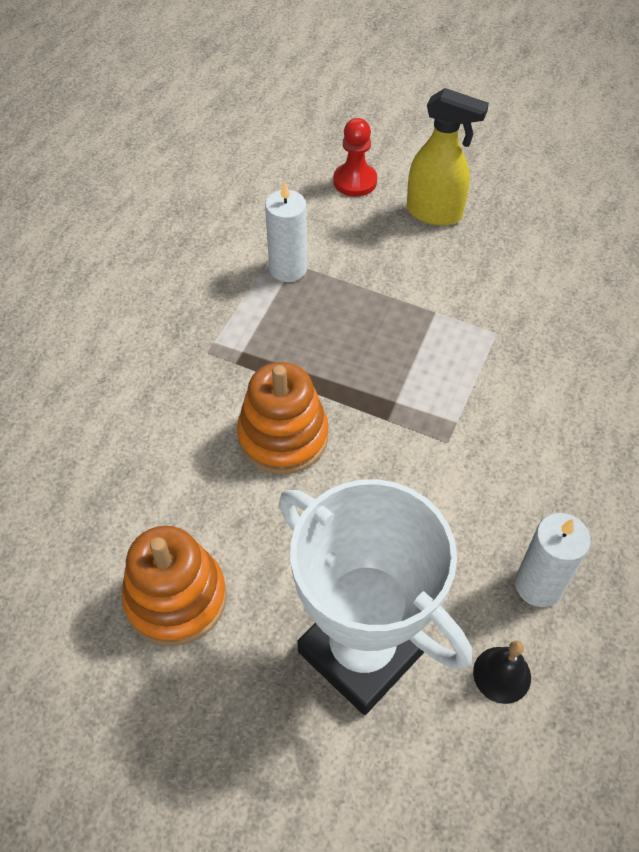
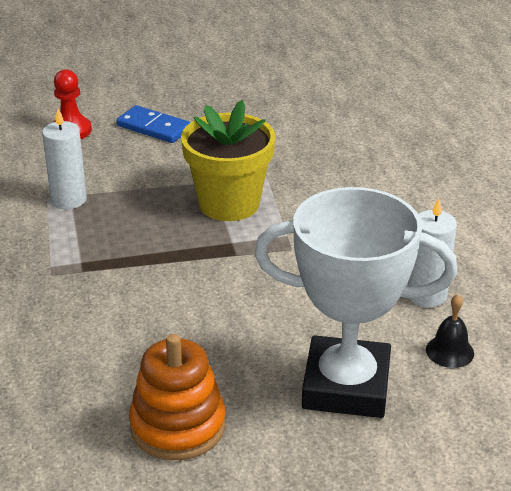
camera: 35 degrees left, 20 degrees down
orange stacking toy [237,362,329,474] -> none
yellow spray bottle [407,88,489,226] -> blue domino [116,105,191,143]
none -> yellow flower pot [181,100,276,221]

